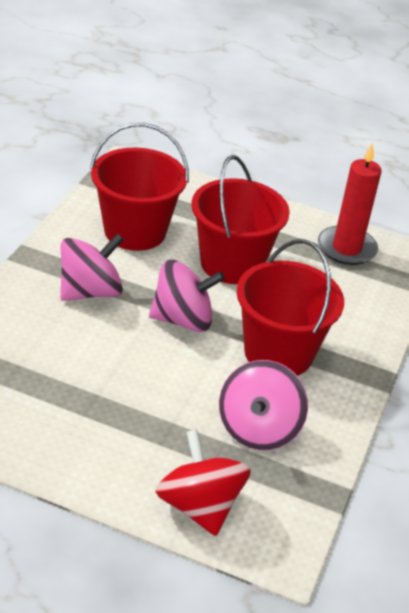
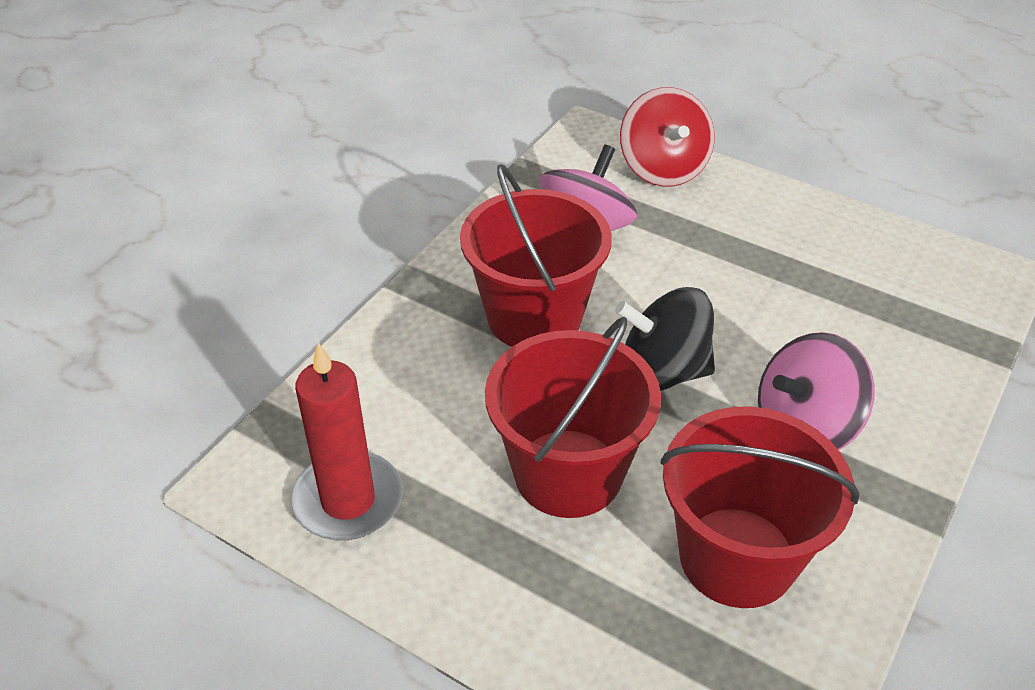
camera: 165 degrees left, 5 degrees up
pink spinning top [149,260,225,332] -> black spinning top [615,287,715,391]

